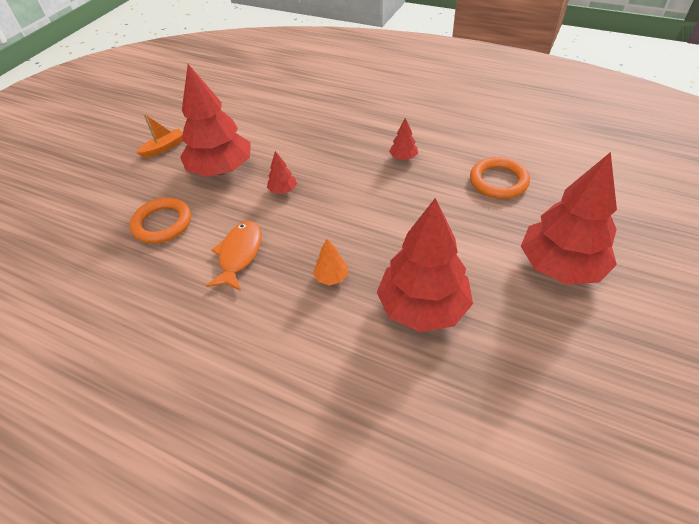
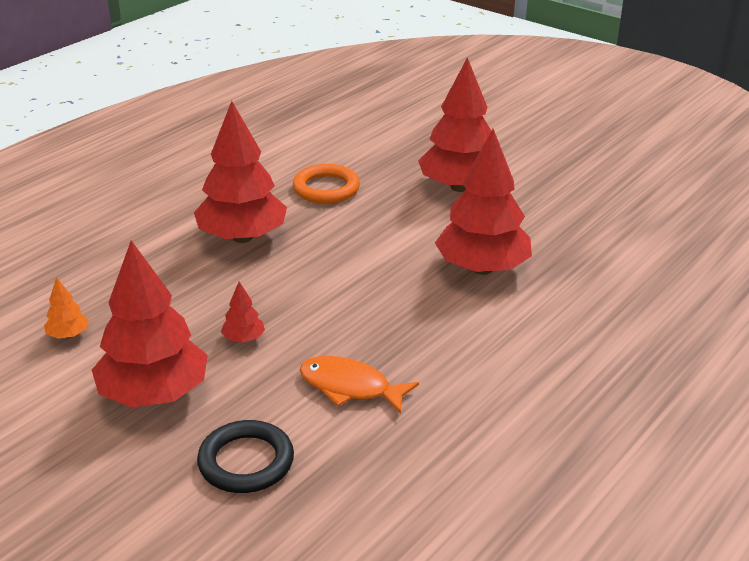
camera: 80 degrees left, 15 degrees down
orange ring [130,198,191,243] -> black ring [197,420,294,493]
orange boat [136,114,183,158] -> none
orange tree [313,239,349,285] -> orange tree moved to [44,277,89,339]
red tree [389,118,418,160] -> red tree [194,101,287,243], size x2.41

